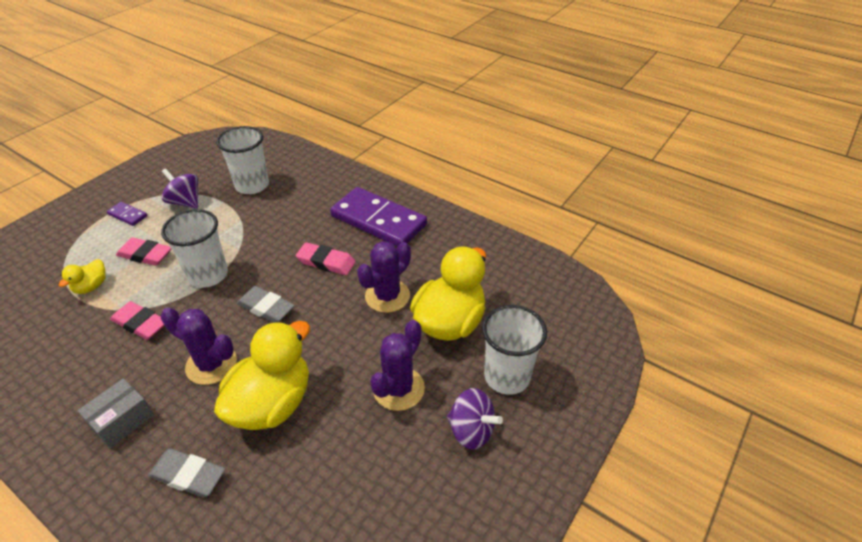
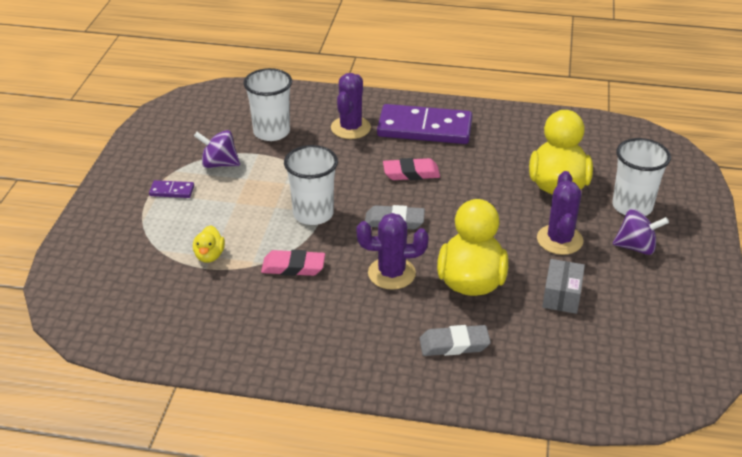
camera: 25 degrees left, 5 degrees down
grey box [77,378,154,448] -> grey box moved to [542,259,585,314]
pink eraser [116,237,172,266] -> none
purple cactus [357,241,411,313] -> purple cactus moved to [331,73,371,139]

